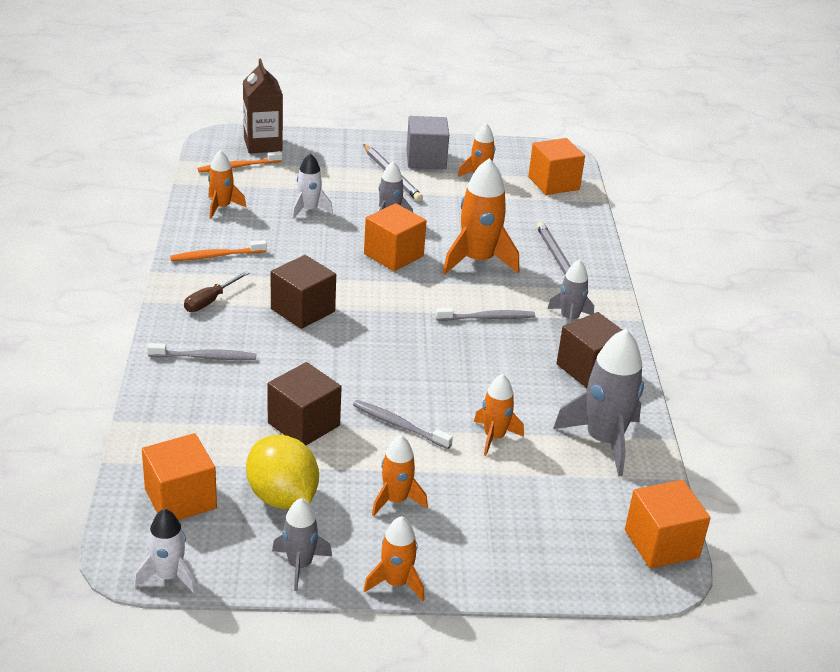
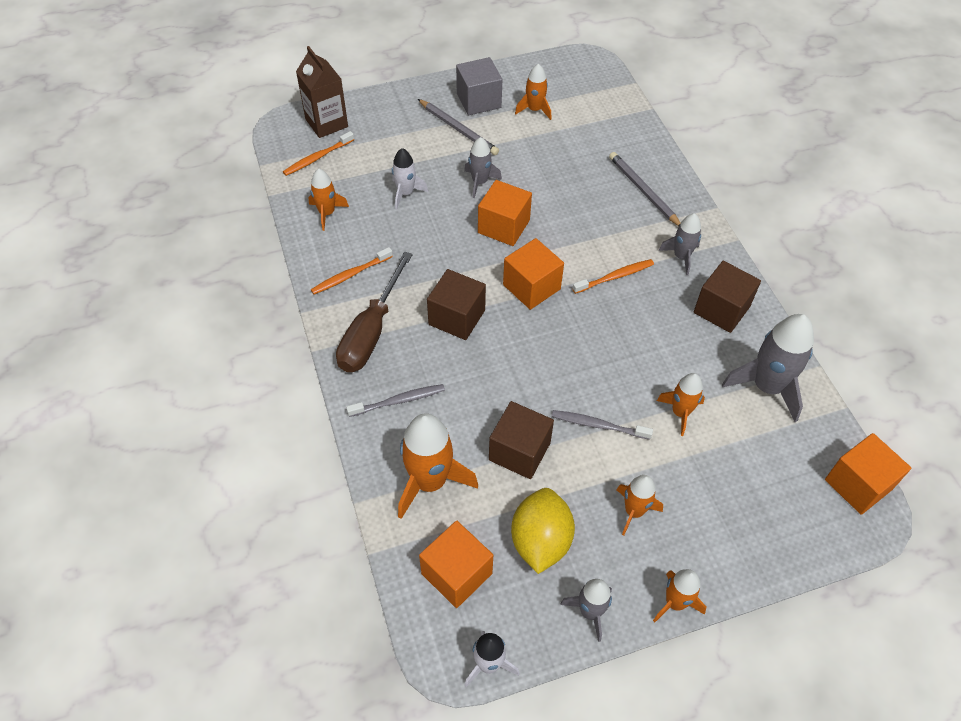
camera: 15 degrees left, 20 degrees up
brown screwdriver [184,271,249,312] -> brown screwdriver [336,251,413,372], size x1.92
yellow lemon [246,435,319,509] -> yellow lemon turned 60 degrees clockwise [511,488,575,574]
grey toothbrush [436,308,535,321] -> orange toothbrush [572,259,654,294]
orange rocket [443,158,519,274] -> orange rocket moved to [398,413,478,519]
orange cube [528,138,585,195] -> orange cube moved to [503,238,564,310]

